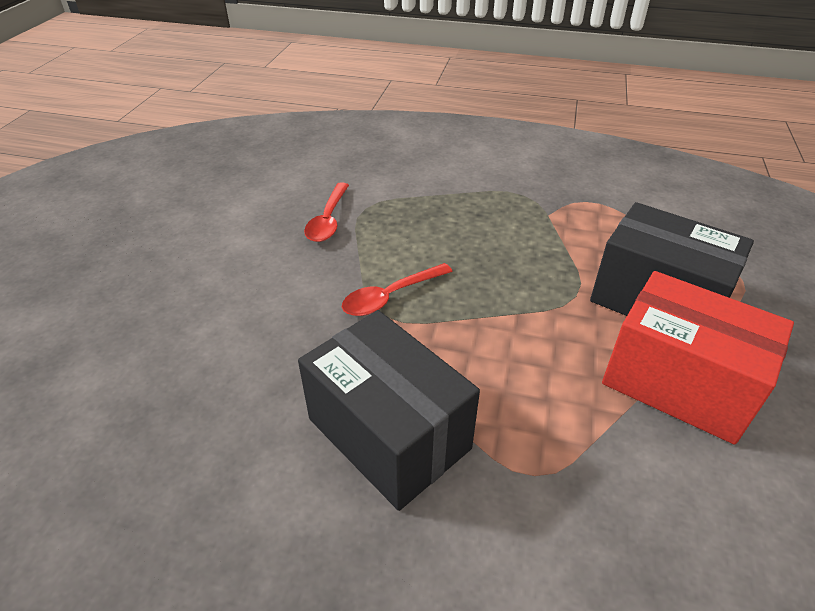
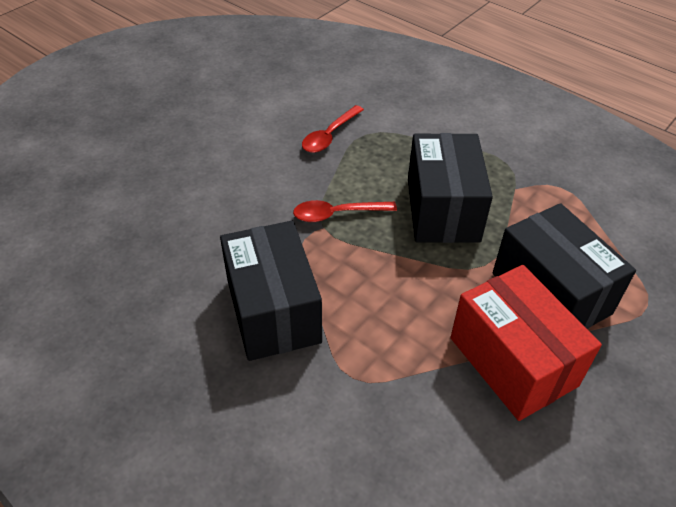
camera: 25 degrees right, 5 degrees up
none -> black box [408,133,493,243]

